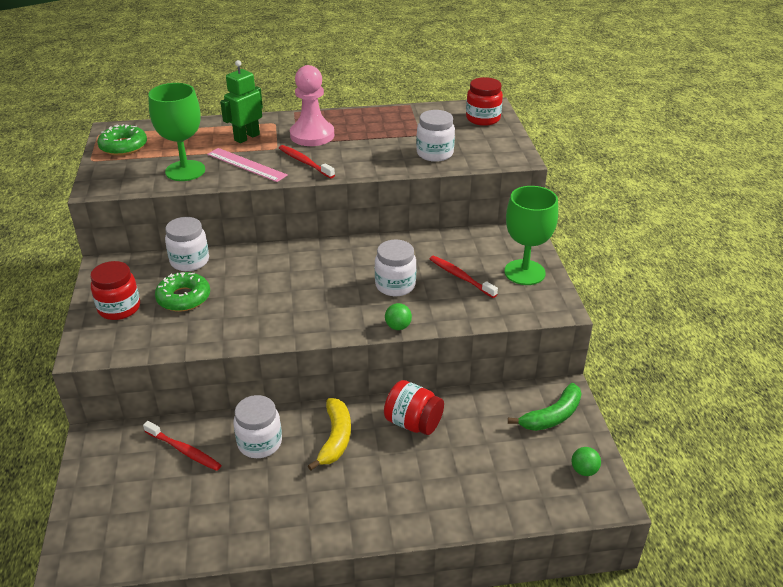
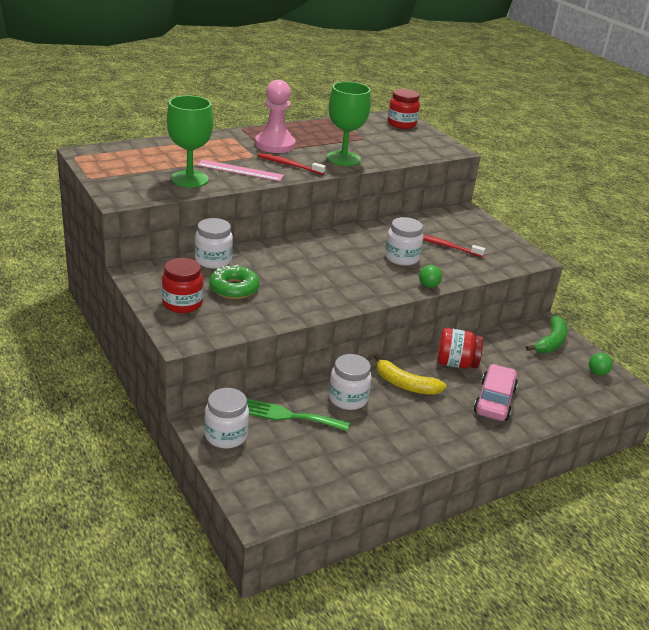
camera: 25 degrees left, 5 degrees down
green donut [97,124,147,156] -> none
red toothbrush [143,421,222,471] -> green fork [247,399,350,431]
green robot [220,60,263,143] -> none
yellow banana [308,398,351,470] -> yellow banana turned 135 degrees clockwise [374,354,447,395]
white jar [416,110,455,162] -> white jar moved to [204,388,249,448]
green goblet [504,186,558,285] -> green goblet moved to [327,82,371,166]
none -> pink car [474,364,518,421]

